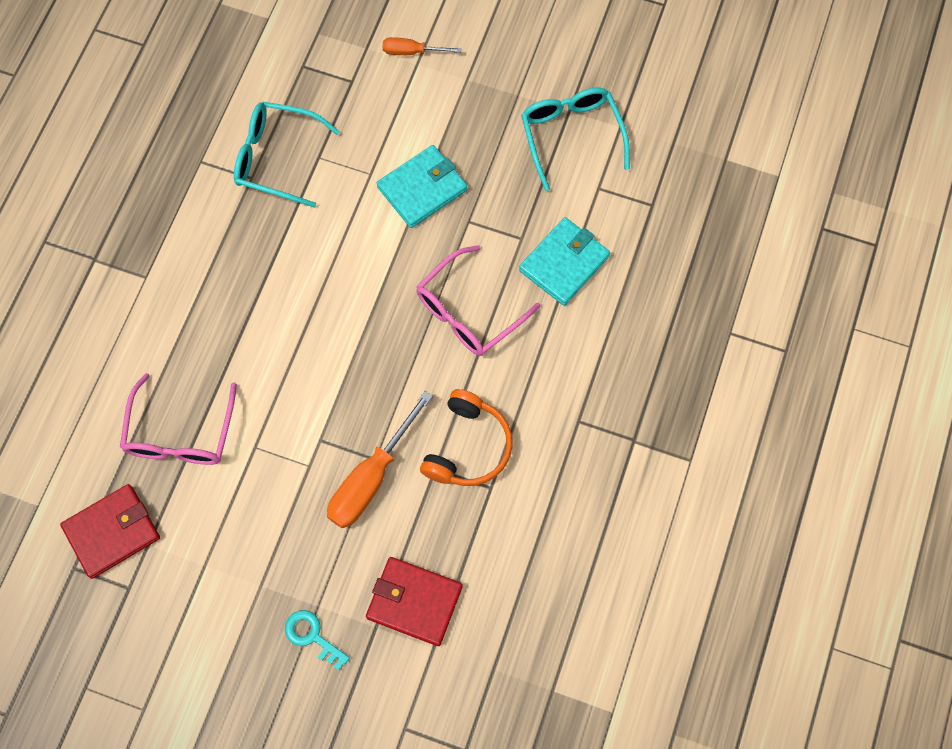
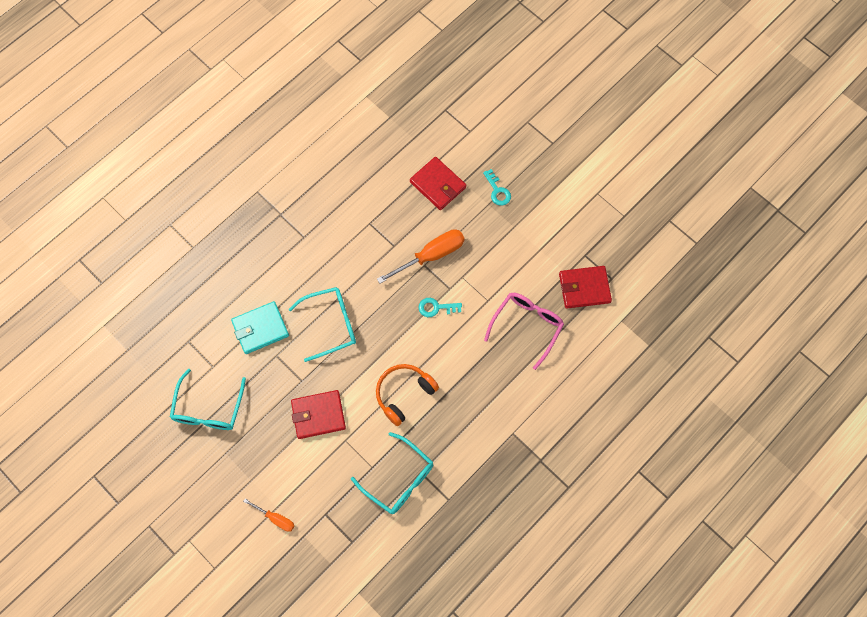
camera: 155 degrees left, 0 degrees up
turquoise wallet [377,145,467,228] -> red wallet [291,390,346,439]
pink glasses [416,245,540,356] -> turquoise glasses [289,287,356,362]
orange headphones [420,389,513,486] -> orange headphones moved to [376,364,439,426]
none -> turquoise key [419,298,462,317]

